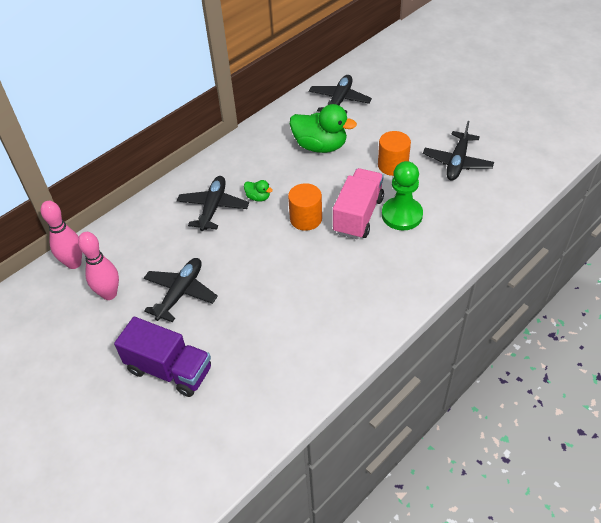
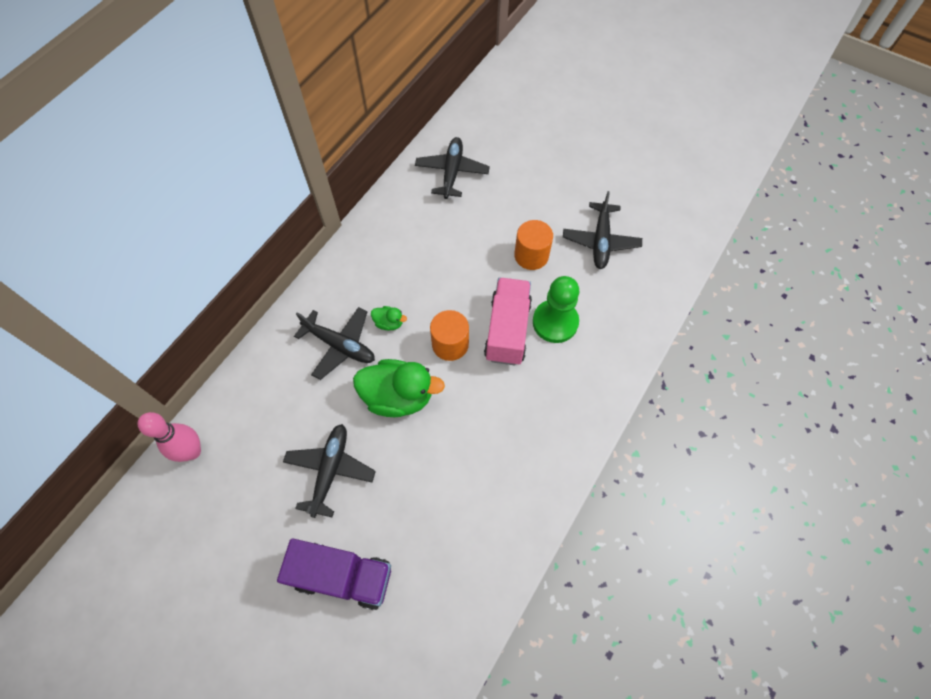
camera: 15 degrees left, 15 degrees up
pink bowling pin [78,232,119,300] -> none
black plane [177,176,249,231] -> black plane turned 120 degrees clockwise [294,307,375,380]
green duck [290,104,357,153] -> green duck moved to [353,359,445,417]

